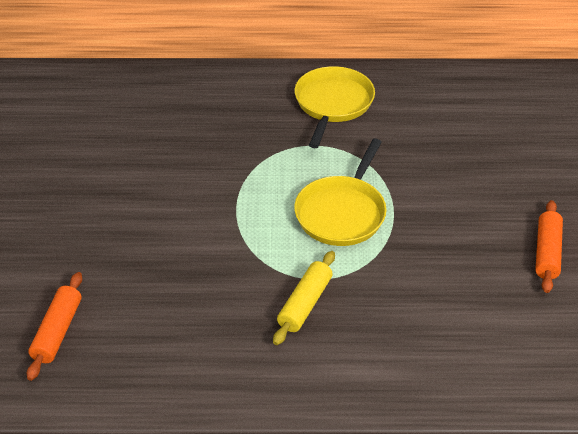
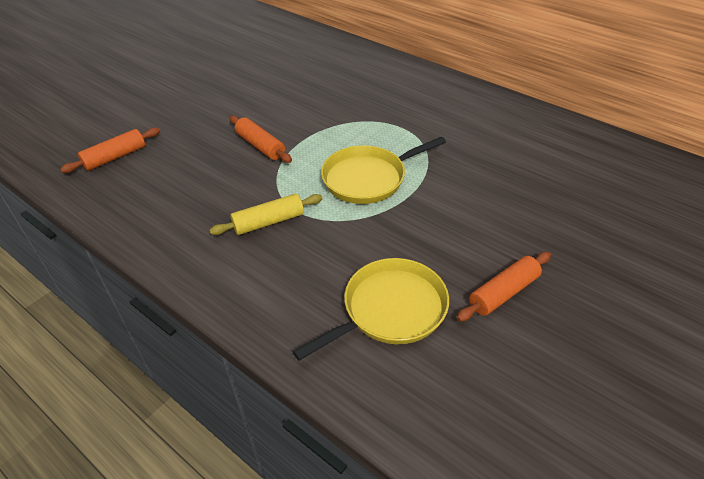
camera: 40 degrees right, 0 degrees up
yellow pan [295,66,375,148] -> yellow pan moved to [293,258,449,361]
none -> orange rolling pin [230,116,292,163]

